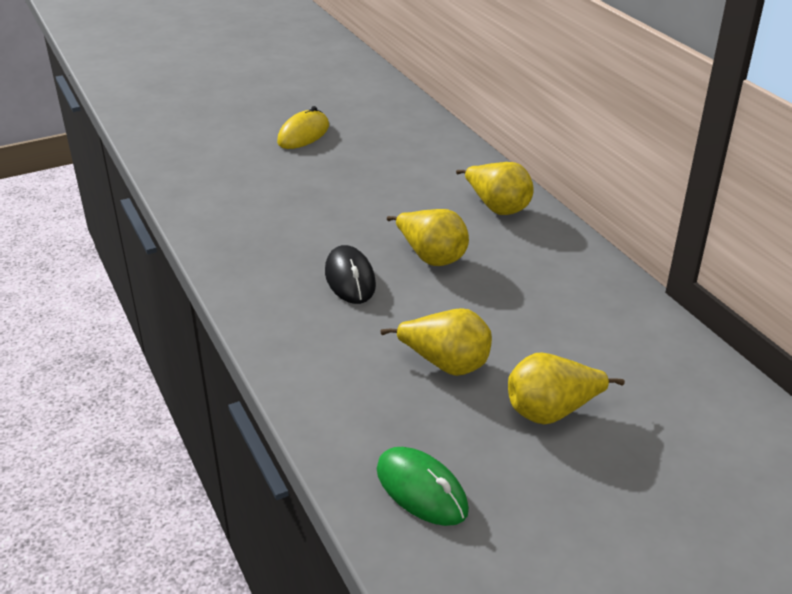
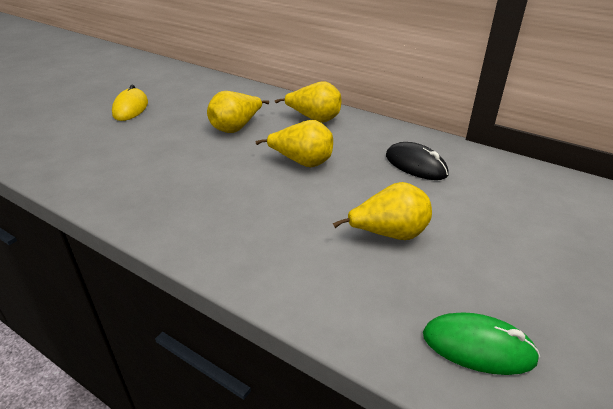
camera: 30 degrees left, 0 degrees up
black mouse [325,245,376,304] -> black mouse moved to [386,142,449,180]
yellow pear [508,352,625,425] -> yellow pear moved to [207,91,269,133]

